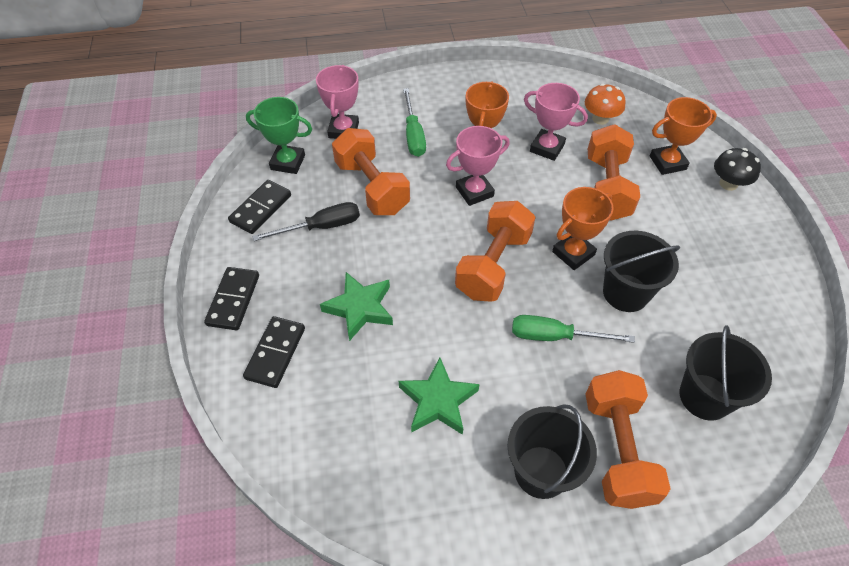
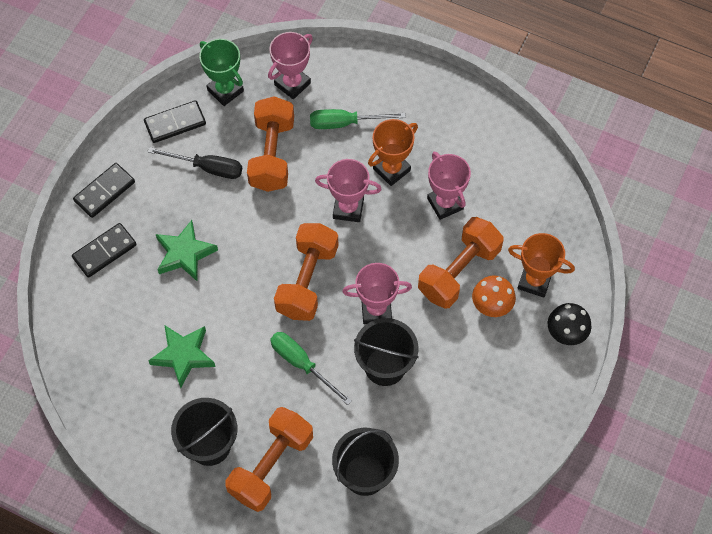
camera: 35 degrees right, 10 degrees up
green screwdriver [403,88,426,157] -> green screwdriver turned 60 degrees clockwise [310,109,406,129]
orange dumbbell [455,201,536,302] -> orange dumbbell turned 45 degrees counterclockwise [274,223,338,321]
orange trophy [552,187,613,270] -> pink trophy [342,263,412,324]
orange mushroom [585,83,625,125] -> orange mushroom moved to [472,276,516,317]

